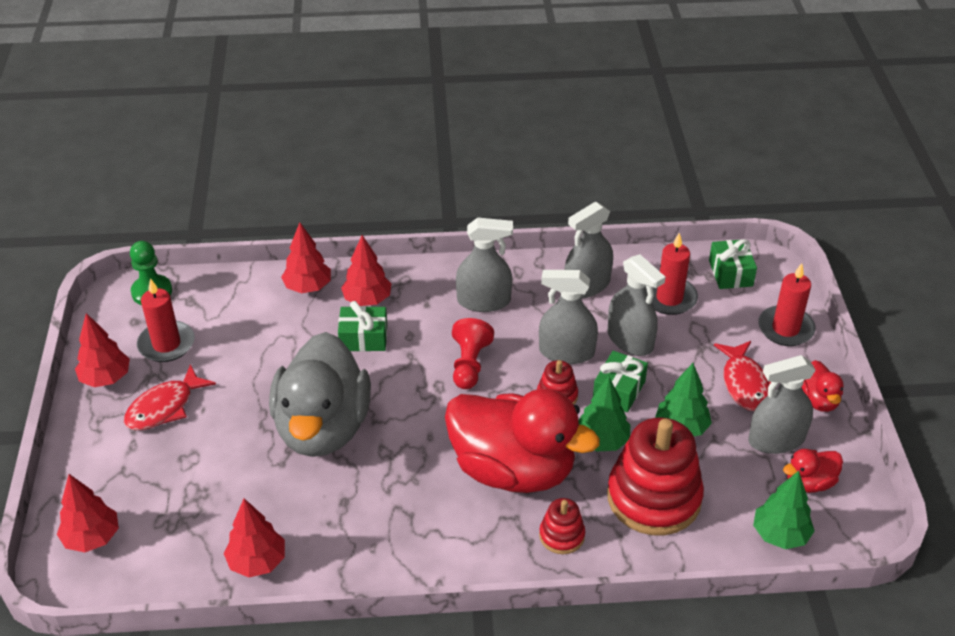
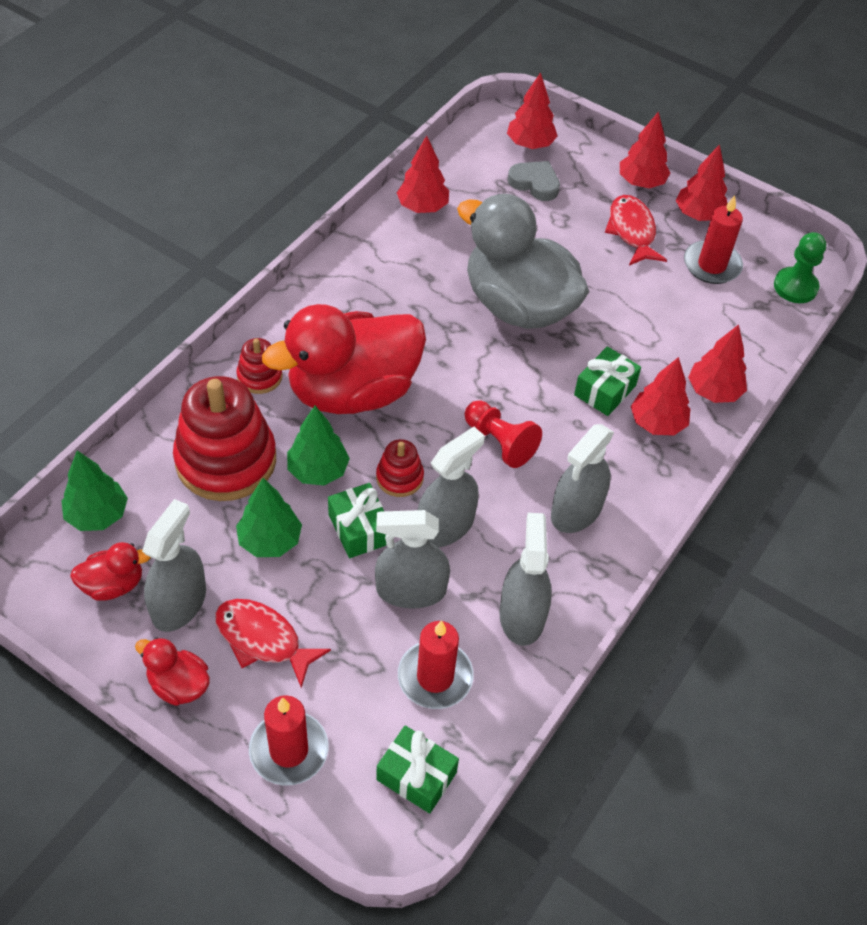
camera: 125 degrees right, 10 degrees up
red duck [783,449,843,493] -> red duck turned 60 degrees clockwise [70,542,151,601]
none -> grey heart [508,161,560,201]
none -> red tree [620,111,670,188]

